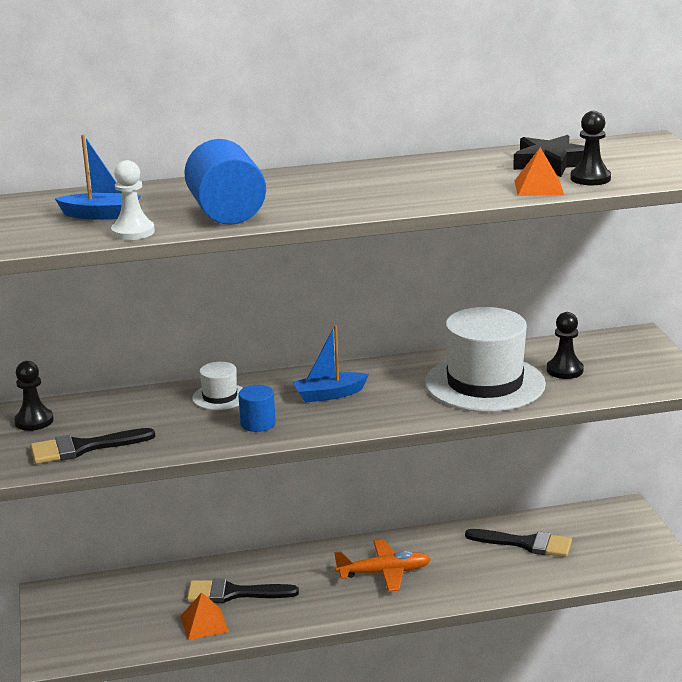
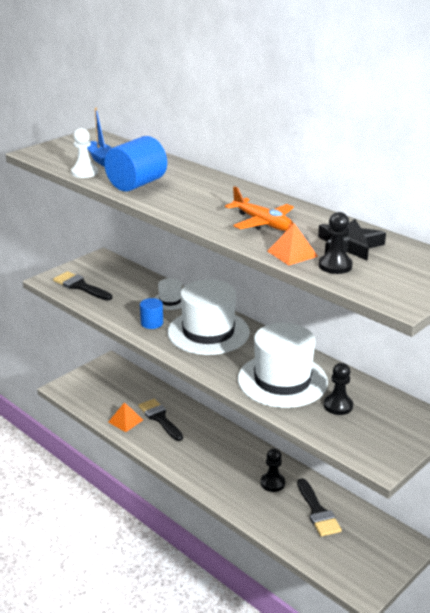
camera: 55 degrees right, 5 degrees up
black pawn [14,361,54,431] -> black pawn moved to [261,449,285,492]
blue boat [293,325,369,403] -> white hat [167,279,250,355]
orange plane [334,540,431,592] -> orange plane moved to [225,186,294,231]

